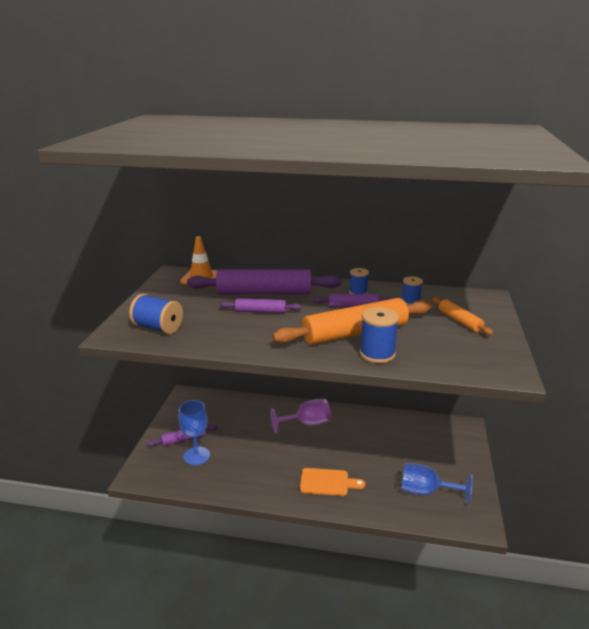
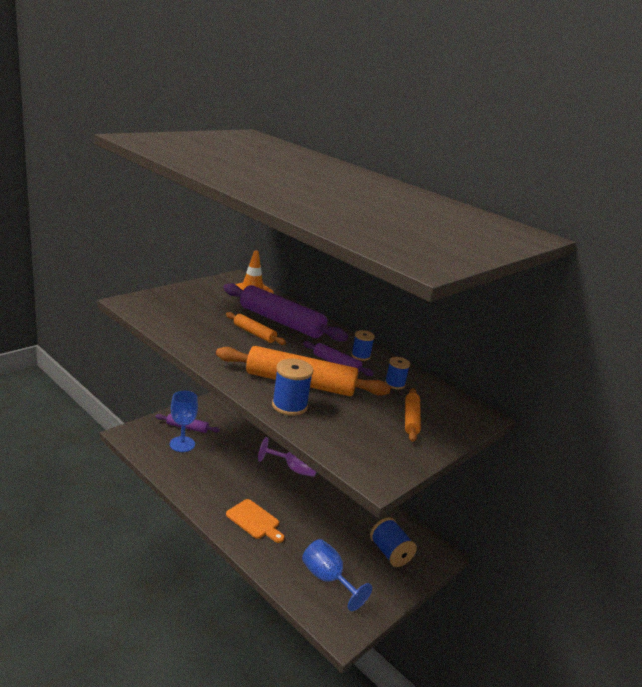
camera: 30 degrees right, 0 degrees up
blue spool [129,294,183,334] -> blue spool moved to [370,517,417,567]
purple rolling pin [220,298,302,313] -> orange rolling pin [226,312,286,345]

